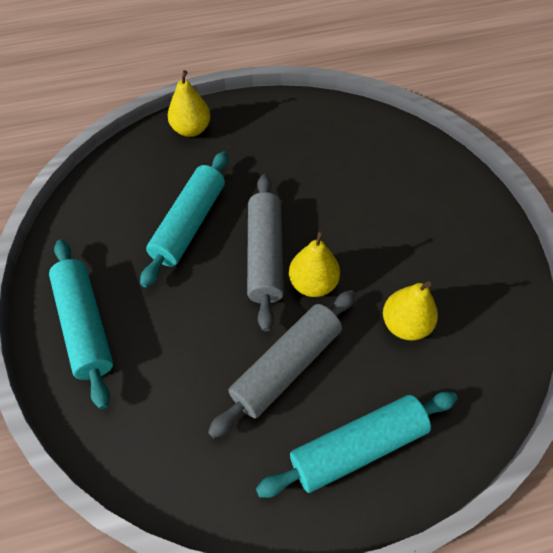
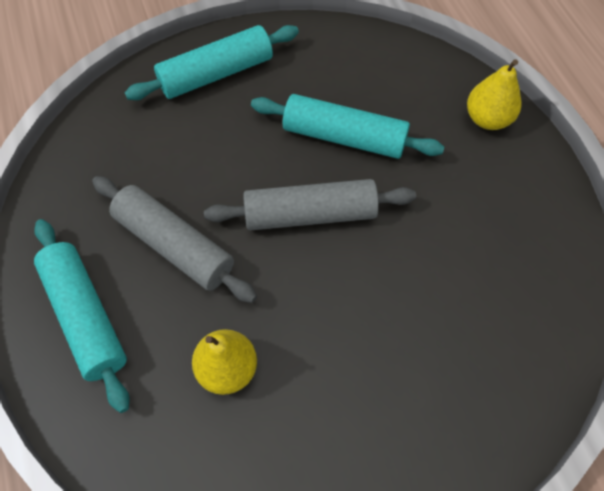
camera: 85 degrees right, 5 degrees up
yellow pear [289,230,340,297] -> none

